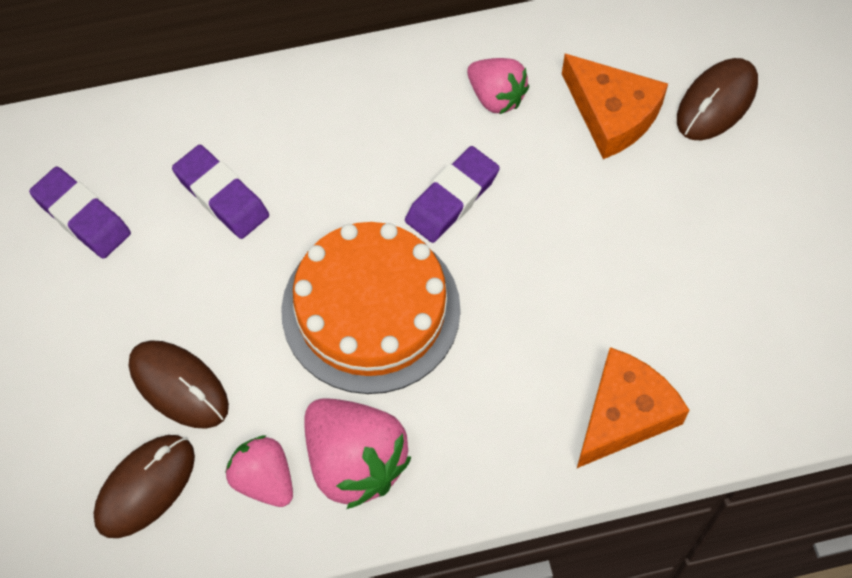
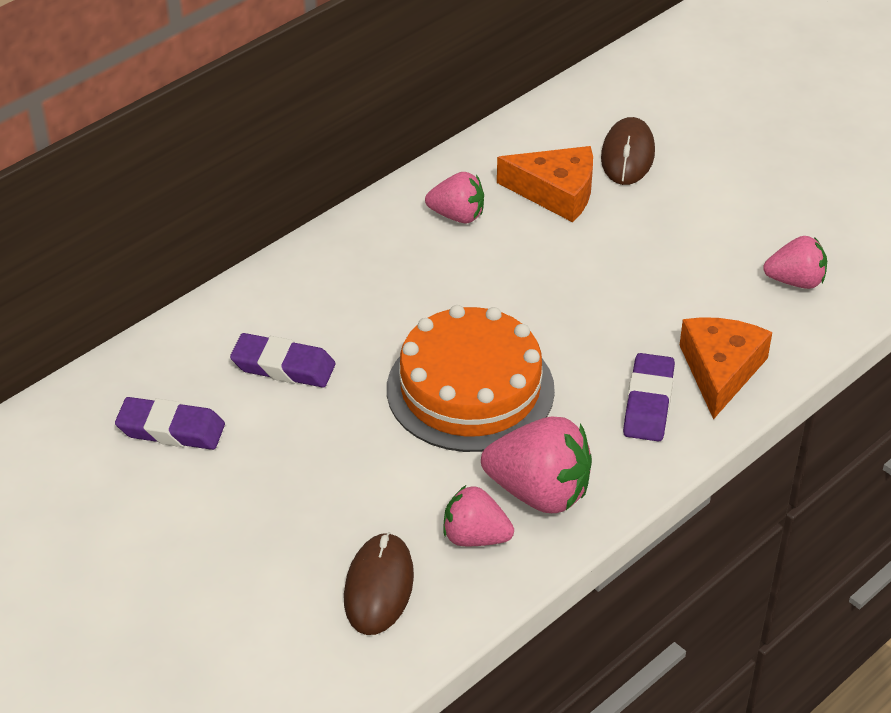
camera: 30 degrees left, 20 degrees down
brown mouse [129,340,229,429] -> none
purple eraser [405,146,500,243] -> purple eraser moved to [623,353,675,442]
none -> pink strawberry [763,236,827,289]

